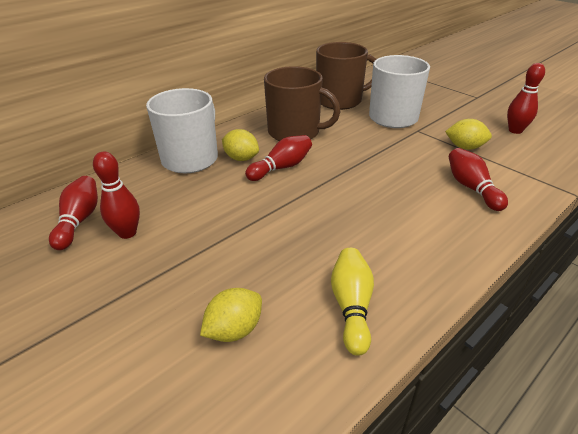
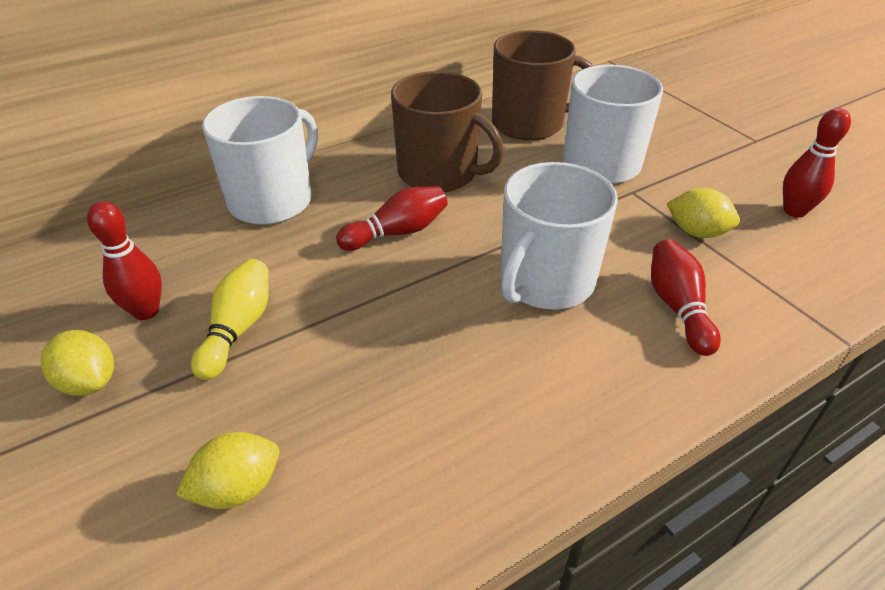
camera: 10 degrees right, 5 degrees up
red bowling pin [49,176,98,250] -> none
yellow lemon [222,129,259,161] -> yellow lemon moved to [40,330,114,396]
yellow bowling pin [331,248,374,356] -> yellow bowling pin moved to [191,259,269,380]
none -> white mug [500,162,618,309]

